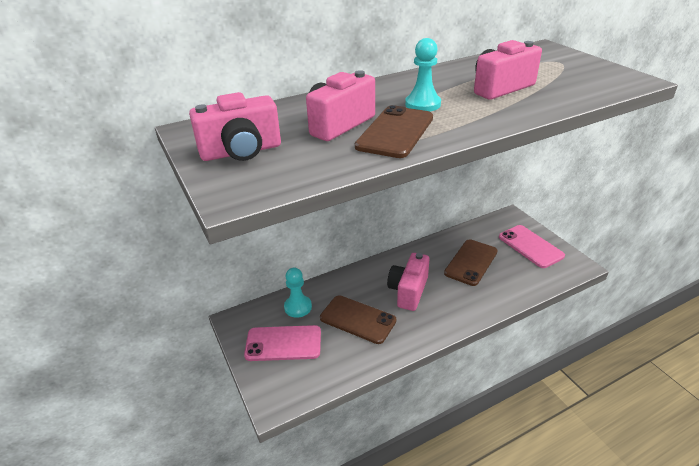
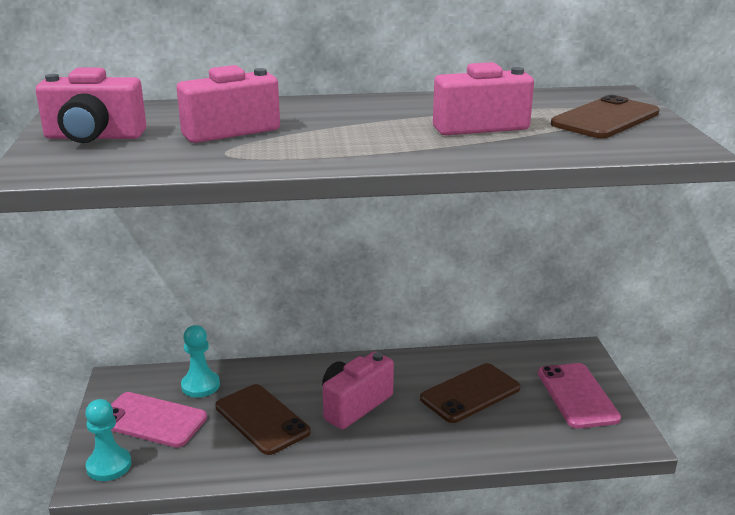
camera: 20 degrees right, 10 degrees down
brown phone [355,105,433,158] -> brown phone moved to [551,95,660,138]
turquoise pawn [405,38,441,112] -> turquoise pawn moved to [85,399,132,481]

